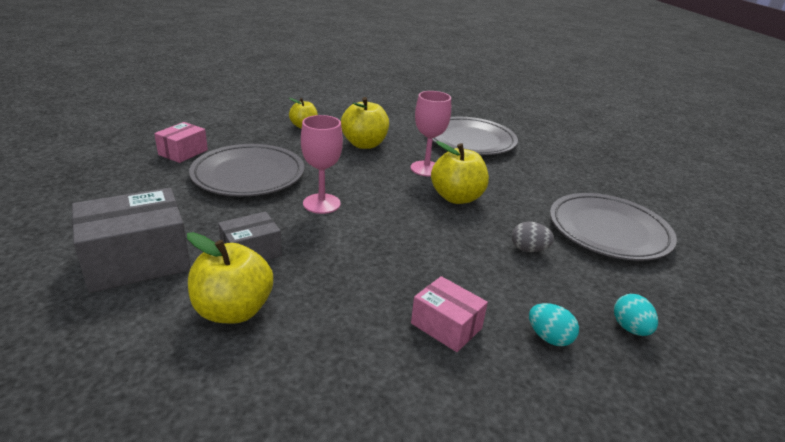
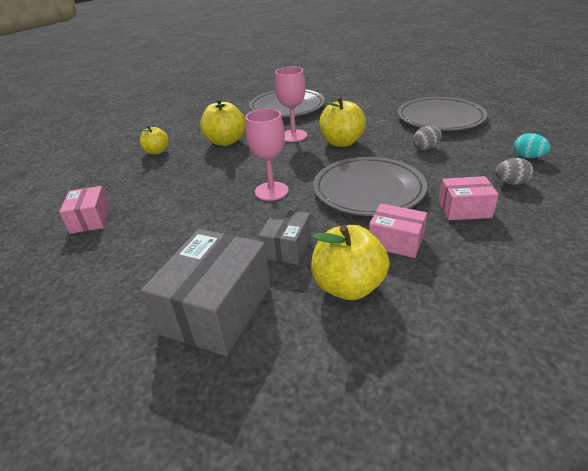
camera: 35 degrees left, 5 degrees up
grey plate [189,144,304,196] -> grey plate moved to [313,157,427,216]
turquoise egg [529,303,579,346] -> grey egg [495,158,533,185]
none -> pink box [369,204,427,258]

